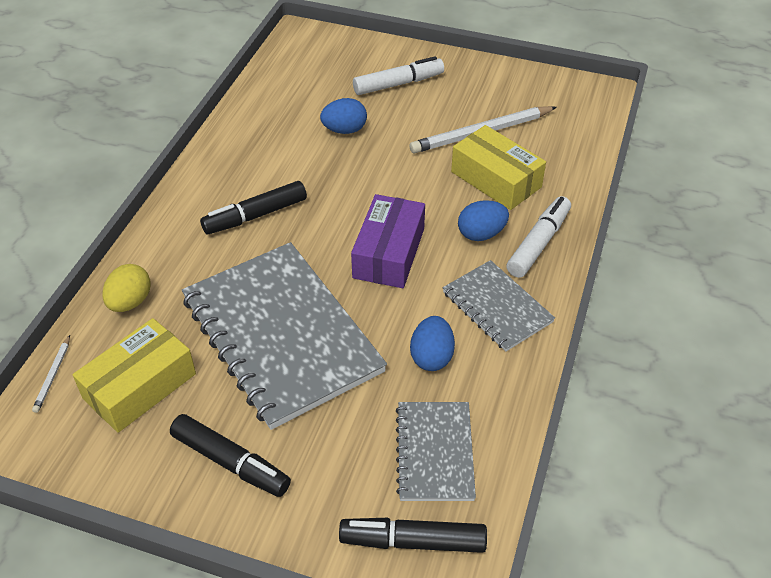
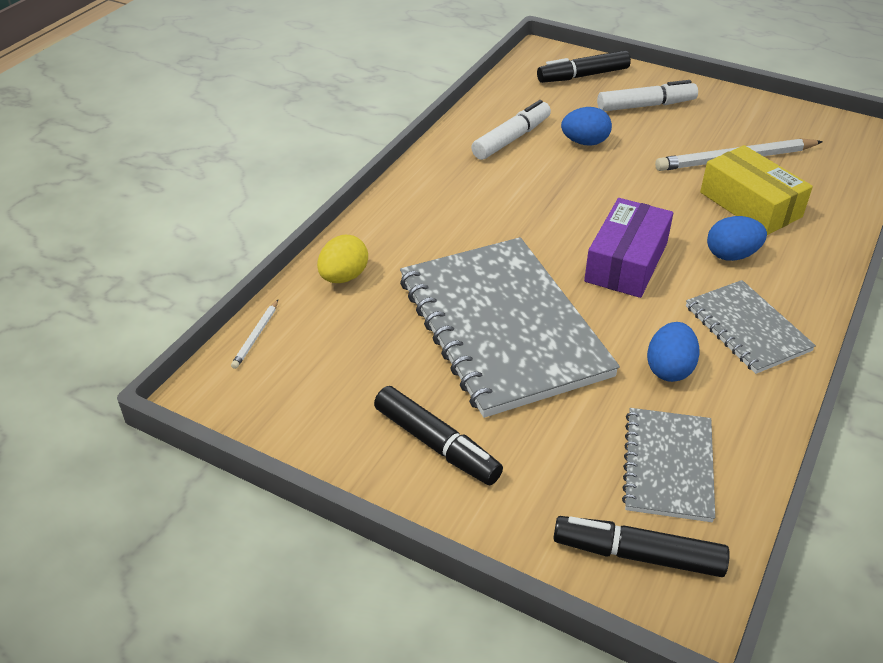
camera: 10 degrees right, 5 degrees down
yellow box [73,318,196,433] -> none
black marker [200,181,307,234] -> black marker moved to [537,50,631,83]
white marker [506,196,571,278] -> white marker moved to [471,100,551,160]

